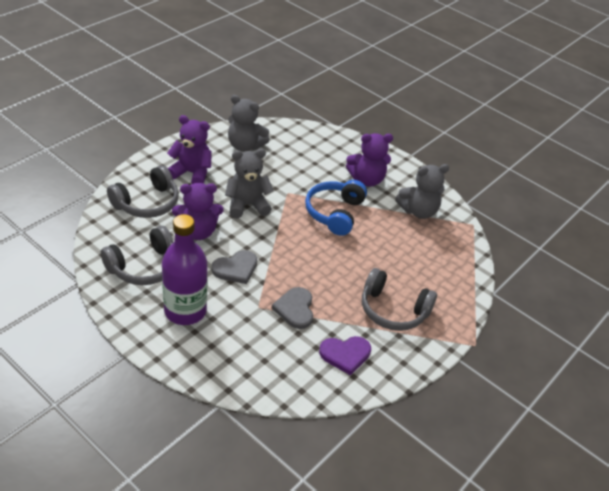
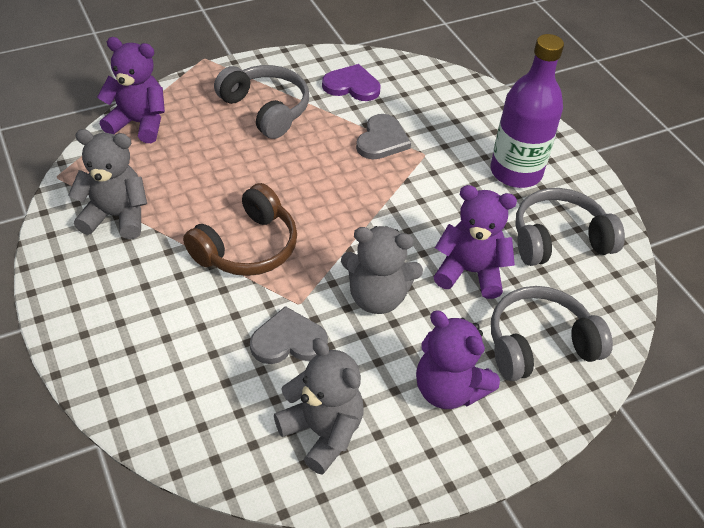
camera: 155 degrees left, 5 degrees up
grey heart [212,250,257,284] -> grey heart moved to [250,306,328,364]
blue headphones [305,180,367,236] -> brown headphones [183,183,297,276]
purple teddy bear [346,133,393,187] -> purple teddy bear moved to [97,37,165,143]

